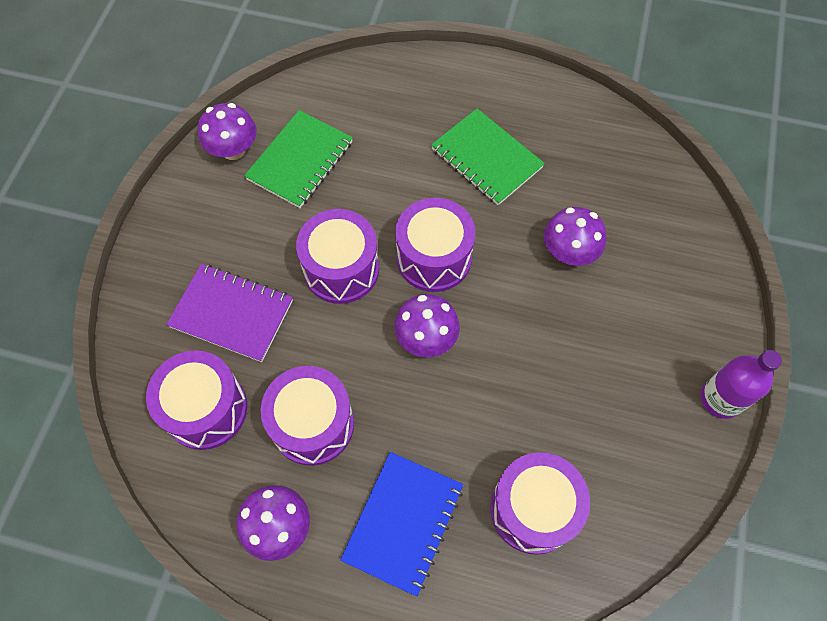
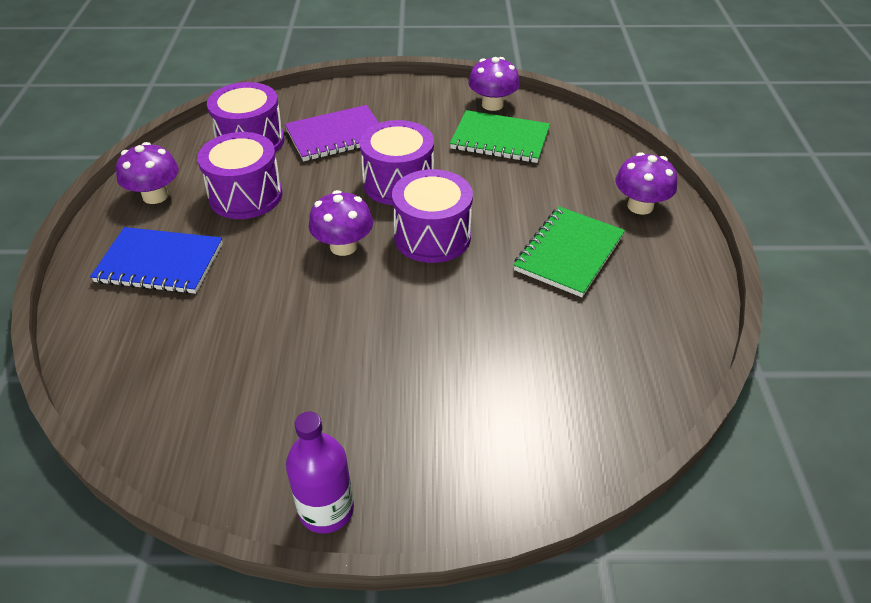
camera: 75 degrees right, 20 degrees down
purple notebook [166,264,293,362] -> purple notebook turned 60 degrees clockwise [285,105,379,161]
purple drum [490,452,590,555] -> none
purple mushroom [544,207,606,266] -> purple mushroom moved to [615,152,677,215]

